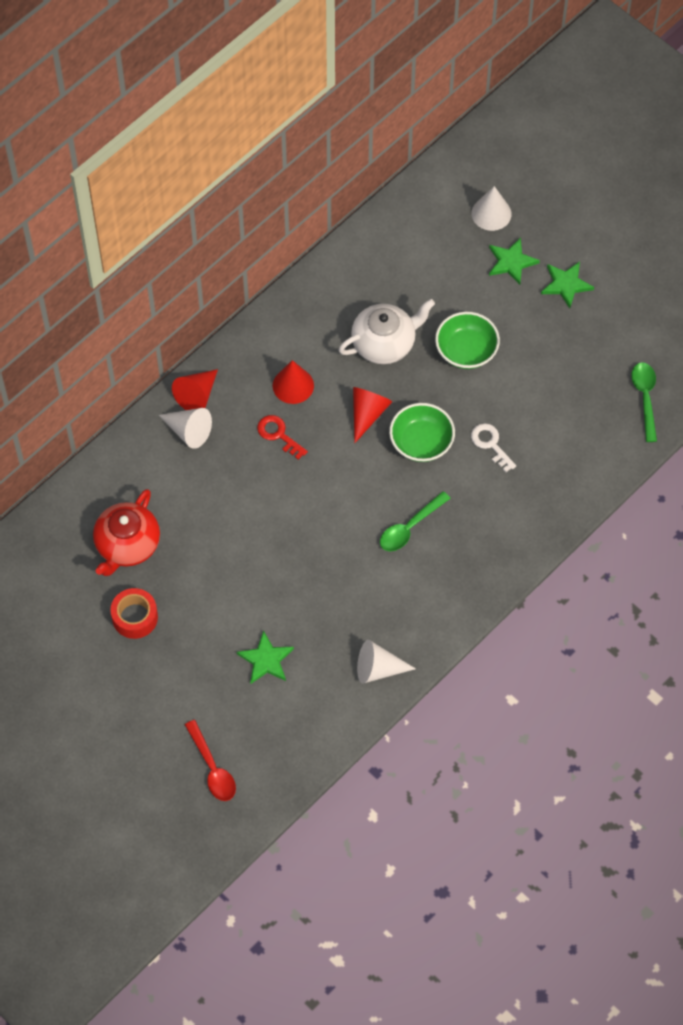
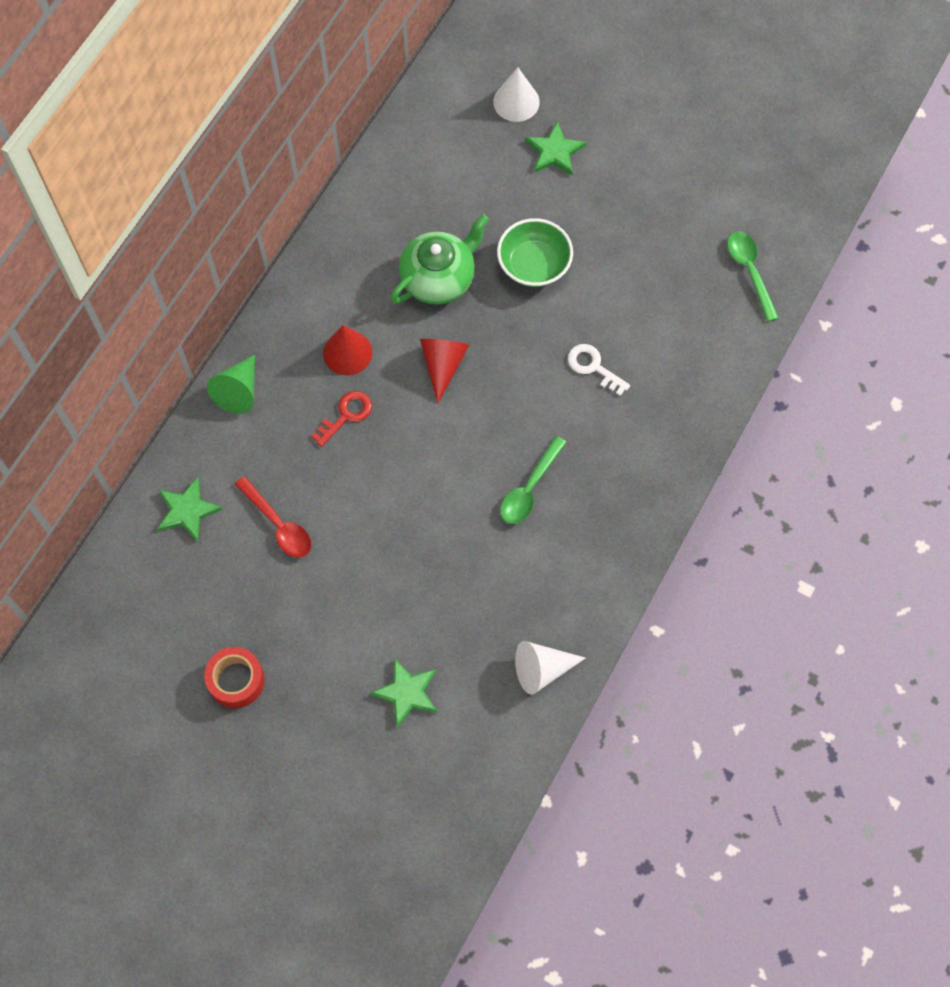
camera: 15 degrees left, 5 degrees up
red teapot [93,489,160,576] -> none
white cone [159,408,212,449] -> none
red cone [172,369,218,410] -> green cone [207,355,255,414]
red spoon [185,720,236,801] -> red spoon moved to [234,476,311,558]
red key [257,415,308,460] -> red key turned 105 degrees clockwise [312,391,372,447]
white teapot [338,299,435,364] -> green teapot [391,214,489,304]
green bowl [389,403,455,462] -> none
green star [541,262,594,308] -> green star moved to [157,477,223,542]

